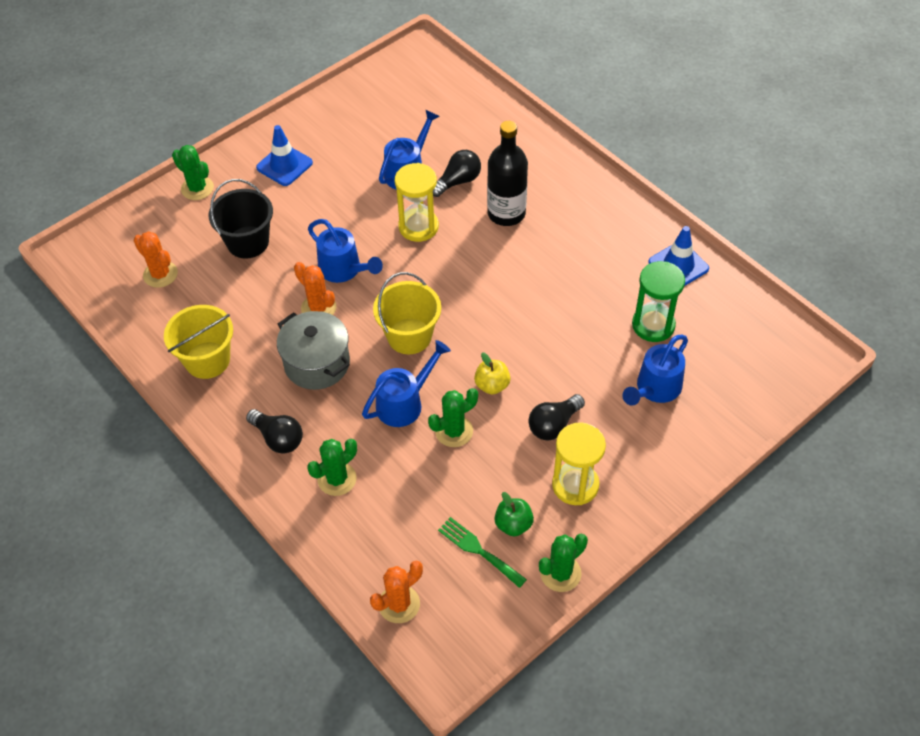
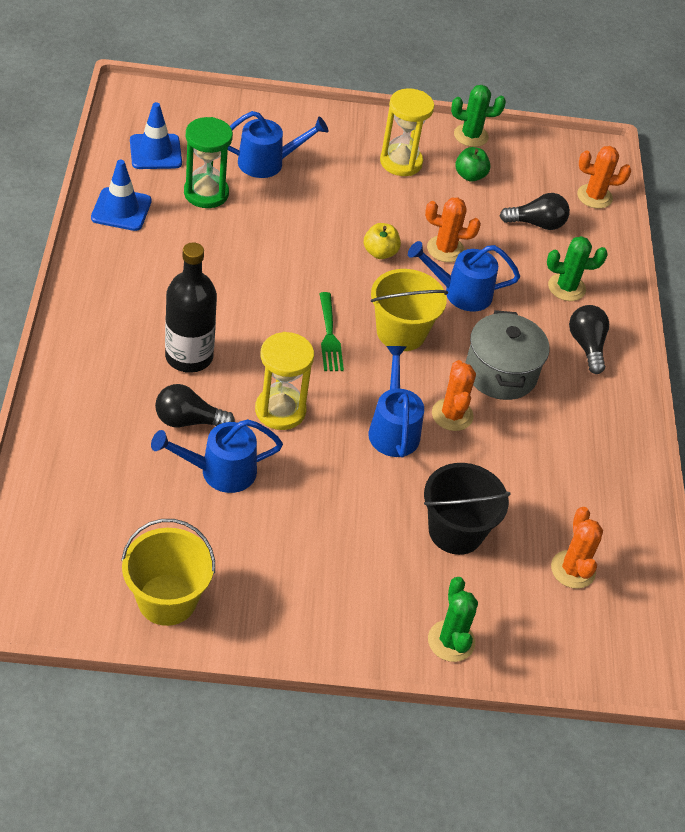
camera: 145 degrees left, 5 degrees down
yellow bucket [164,305,233,379] -> yellow bucket moved to [121,519,215,626]
blue traffic cone [256,125,313,186] -> blue traffic cone moved to [130,102,182,169]
green cactus [428,388,478,447] -> orange cactus [425,197,481,262]
green fork [438,517,527,588] -> green fork moved to [319,292,344,371]
black light bulb [528,394,585,440] -> black light bulb moved to [500,193,570,230]

